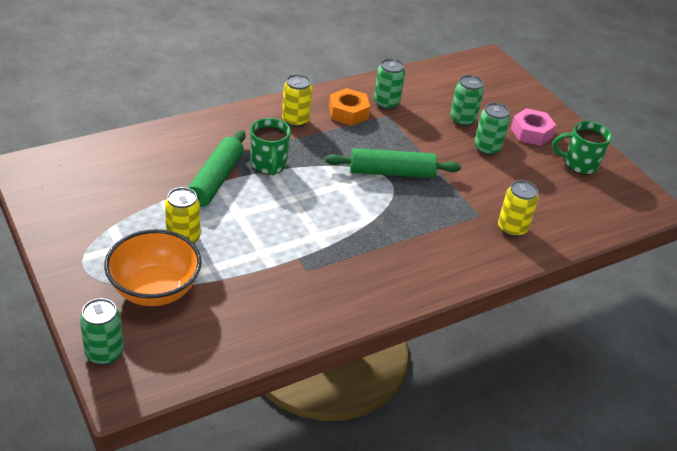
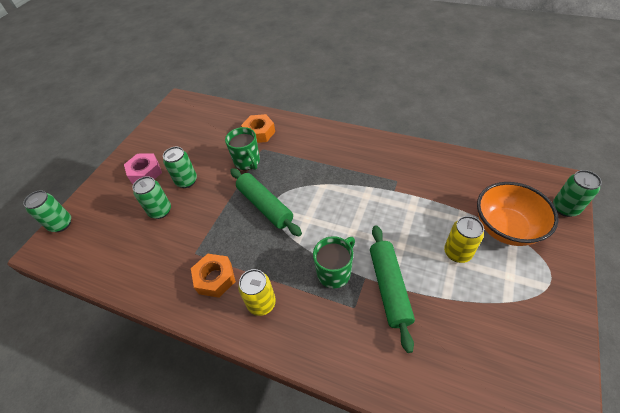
camera: 120 degrees left, 10 degrees up
green rolling pin [188,130,246,207] -> green rolling pin turned 75 degrees counterclockwise [370,225,415,353]
green can [374,58,405,110] -> green can moved to [23,190,71,232]
yellow can [498,180,539,237] -> orange nut [241,114,275,143]
green mug [553,121,612,175] -> green mug moved to [225,127,260,170]

